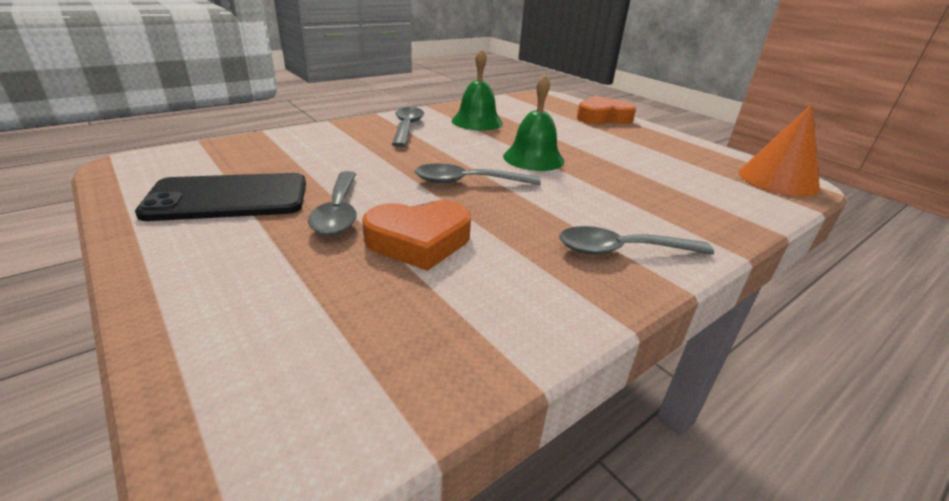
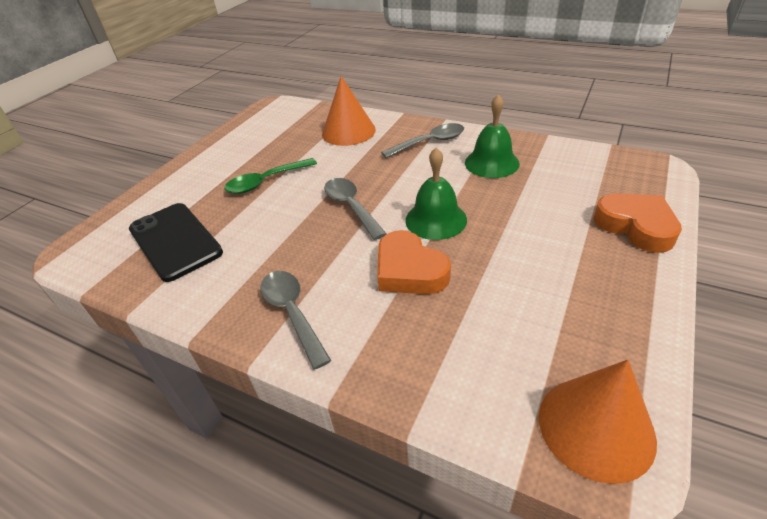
camera: 70 degrees right, 10 degrees up
black phone [135,173,306,221] -> black phone moved to [129,203,223,282]
grey spoon [308,171,357,236] -> green spoon [224,158,317,194]
orange heart [362,200,471,271] -> orange heart moved to [377,230,451,294]
none -> orange cone [322,76,376,146]

